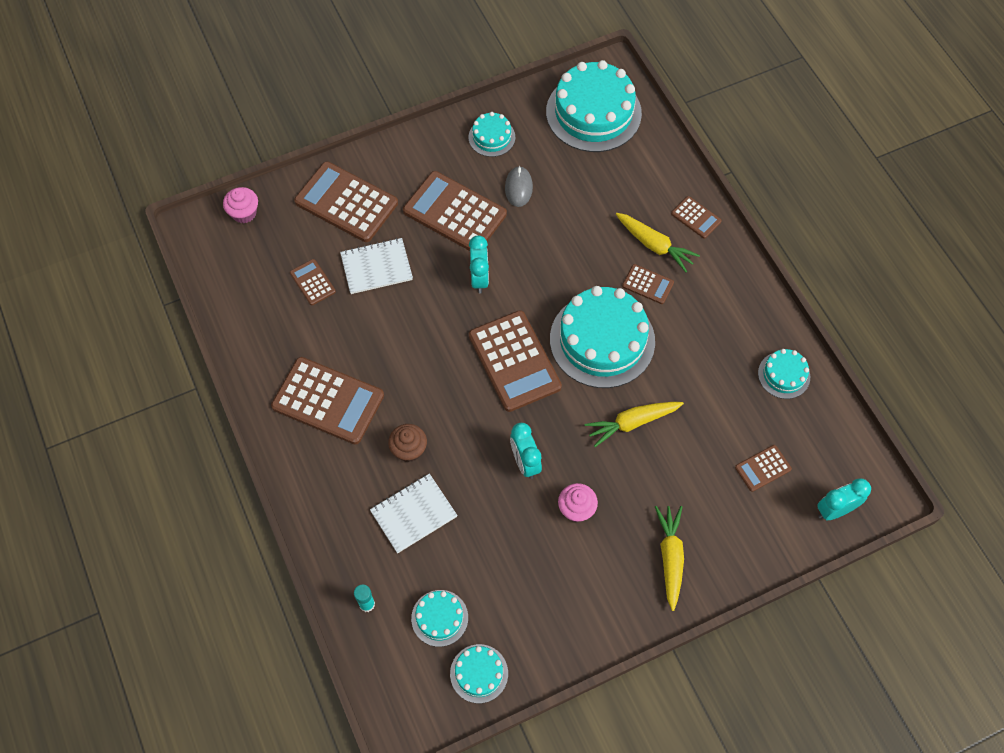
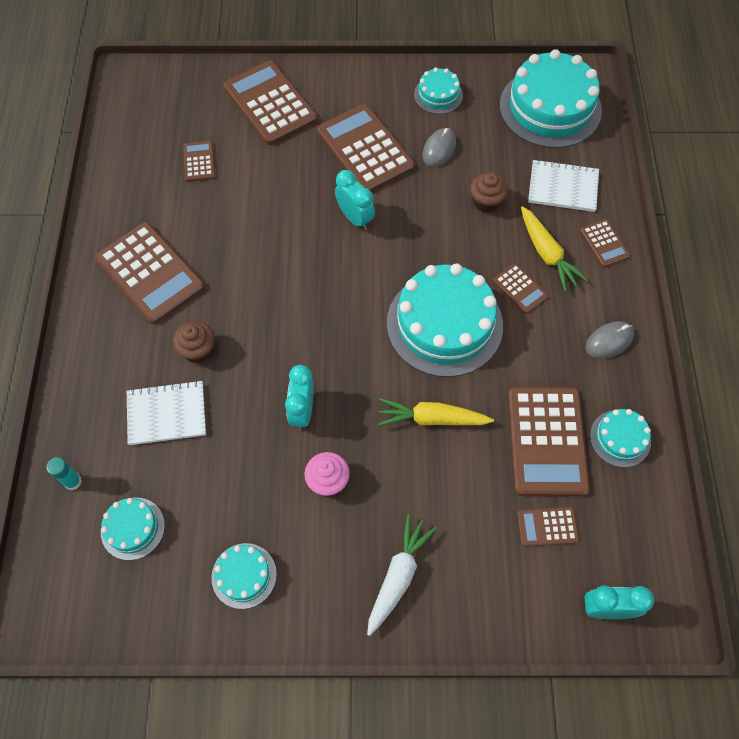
camera: 25 degrees right, 0 degrees up
pink cupcake [223,187,258,223] -> none
white notebook [340,238,413,294] -> white notebook moved to [528,159,599,212]
turquoise cake [450,644,508,703] -> turquoise cake moved to [211,543,277,609]
turquoise clock [469,235,489,293] -> turquoise clock turned 60 degrees counterclockwise [335,170,375,230]
brown calculator [469,310,562,412] -> brown calculator moved to [508,387,590,496]
yellow carrot [655,506,684,611] -> white carrot [367,514,437,636]
none -> brown cupcake [470,172,508,213]
none -> grey mouse [585,321,634,359]

